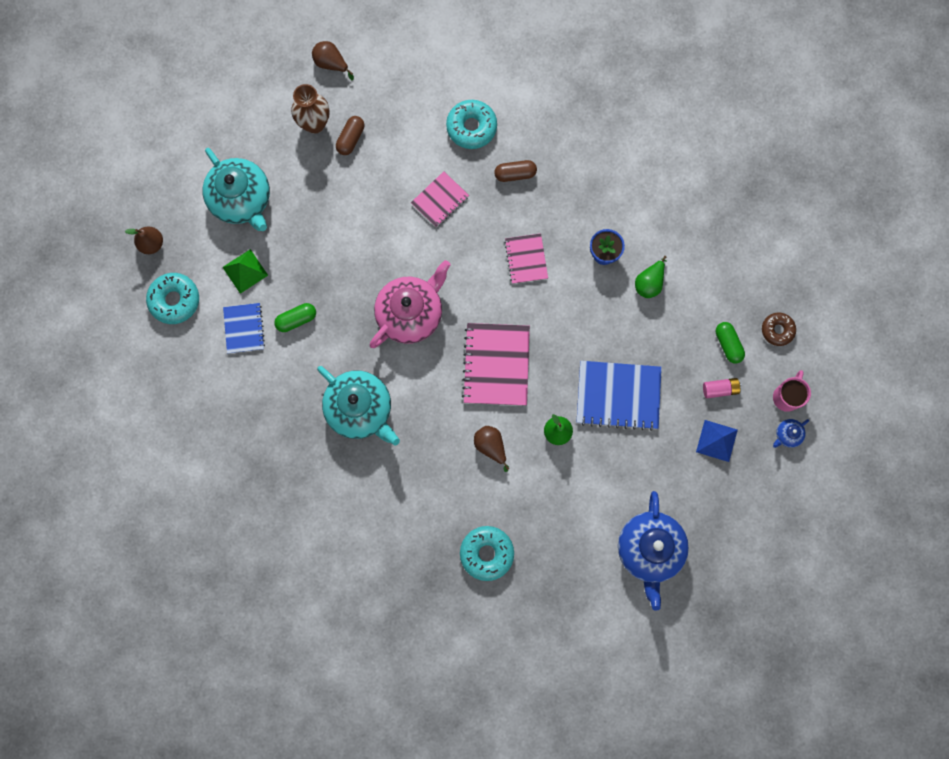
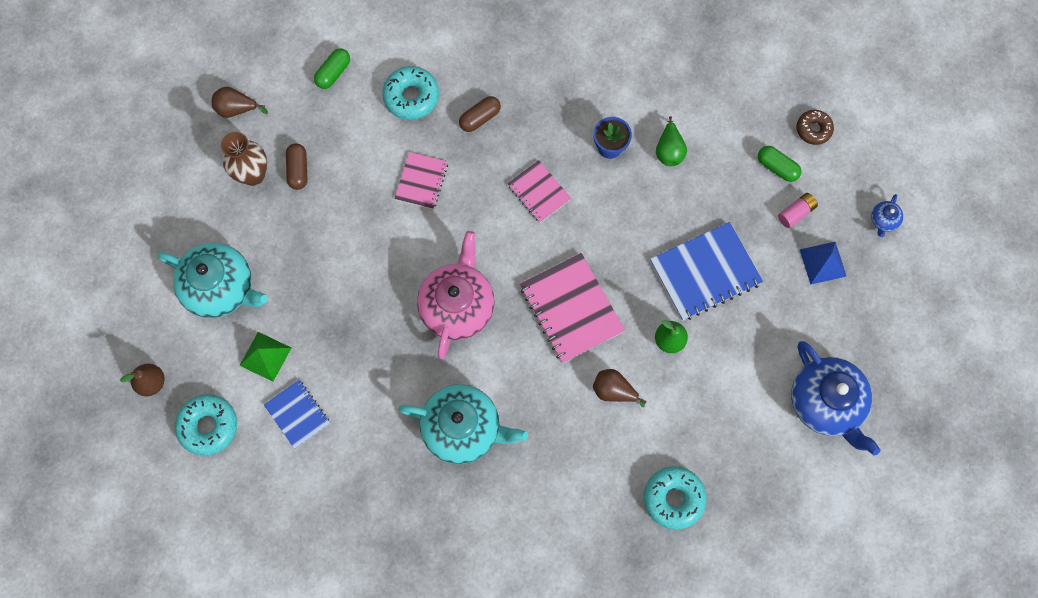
camera: 30 degrees left, 5 degrees down
green capsule [274,303,316,332] -> green capsule moved to [314,48,350,89]
pink mug [773,370,811,412] -> none

